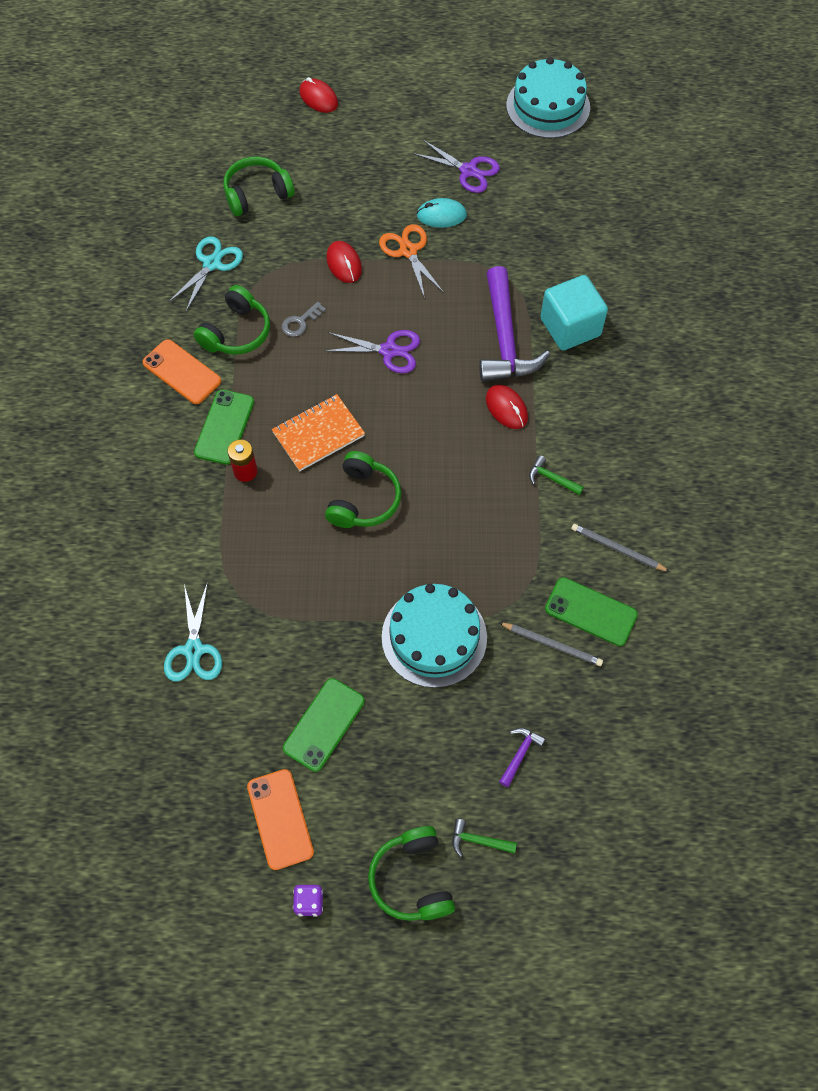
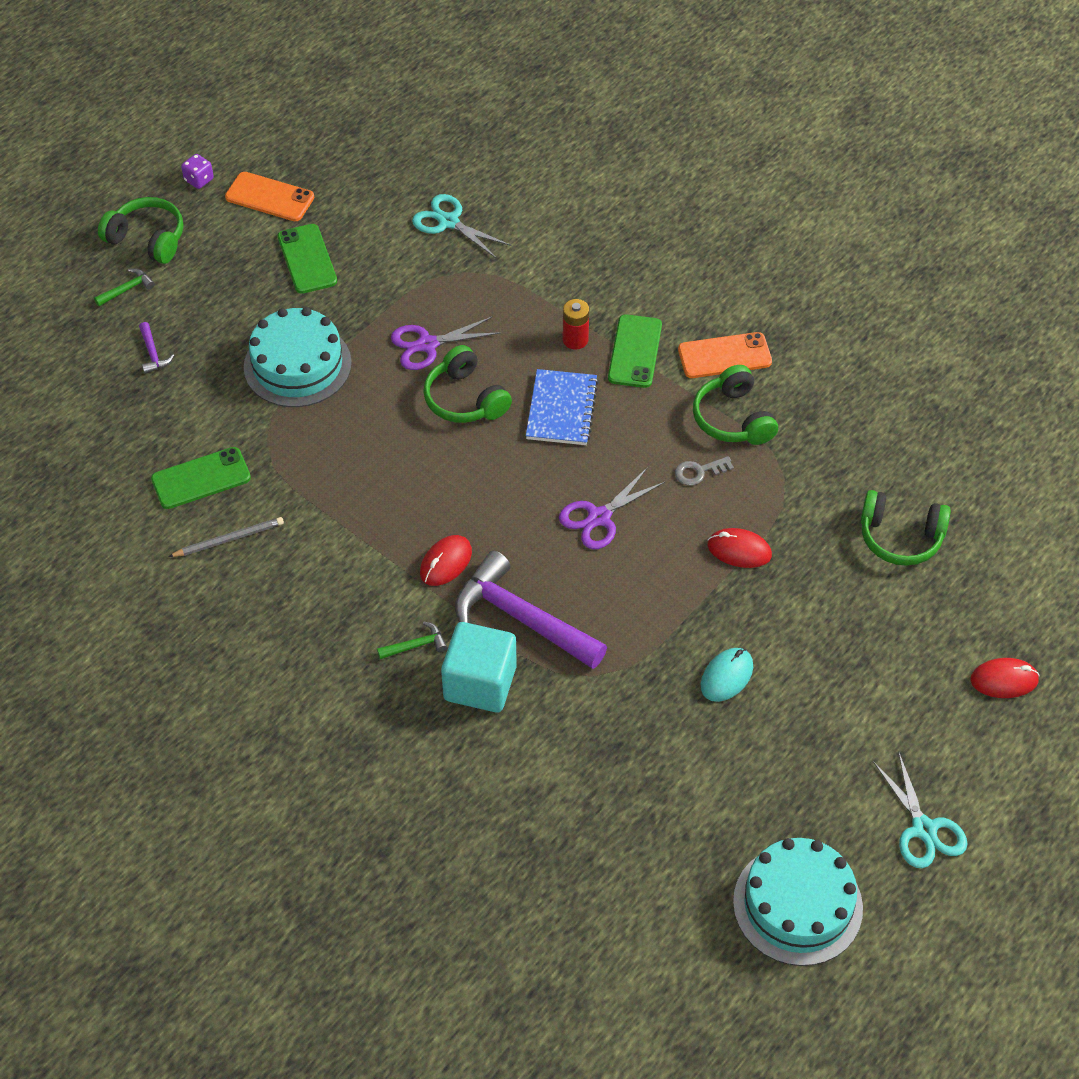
camera: 130 degrees right, 10 degrees down
turquoise scissors [168,236,243,311] -> turquoise scissors moved to [873,753,967,868]
green phone [194,390,254,465] -> green phone turned 45 degrees clockwise [608,314,662,388]
green headphones [224,157,295,216] -> green headphones turned 90 degrees clockwise [861,490,951,566]
orange notebook [272,394,365,471] -> blue notebook [526,369,599,445]
grey key [282,302,326,337] -> grey key turned 105 degrees counterclockwise [675,456,734,486]
orange scissors [379,224,444,299] -> none
purple scissors [413,140,500,193] -> purple scissors moved to [391,316,500,370]
red mouse [486,385,528,429] -> red mouse turned 60 degrees counterclockwise [420,535,472,586]
grey pencil [499,622,603,666] -> none
green hammer [529,455,584,495] -> green hammer moved to [377,622,447,659]

